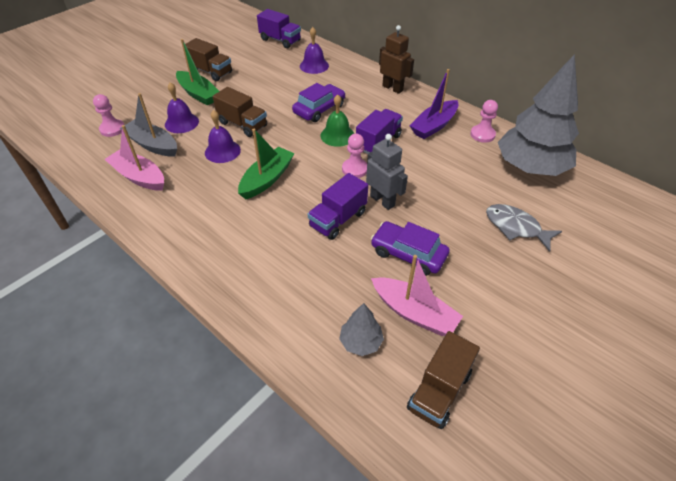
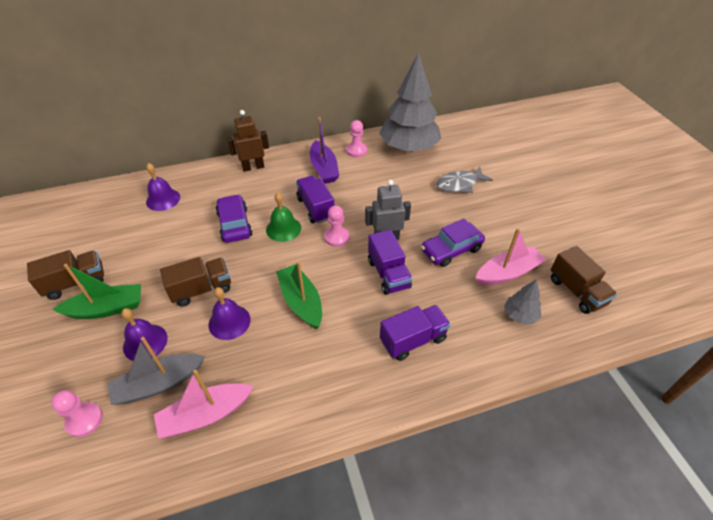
camera: 60 degrees left, 0 degrees up
purple truck [257,9,301,48] -> purple truck moved to [380,305,451,361]

